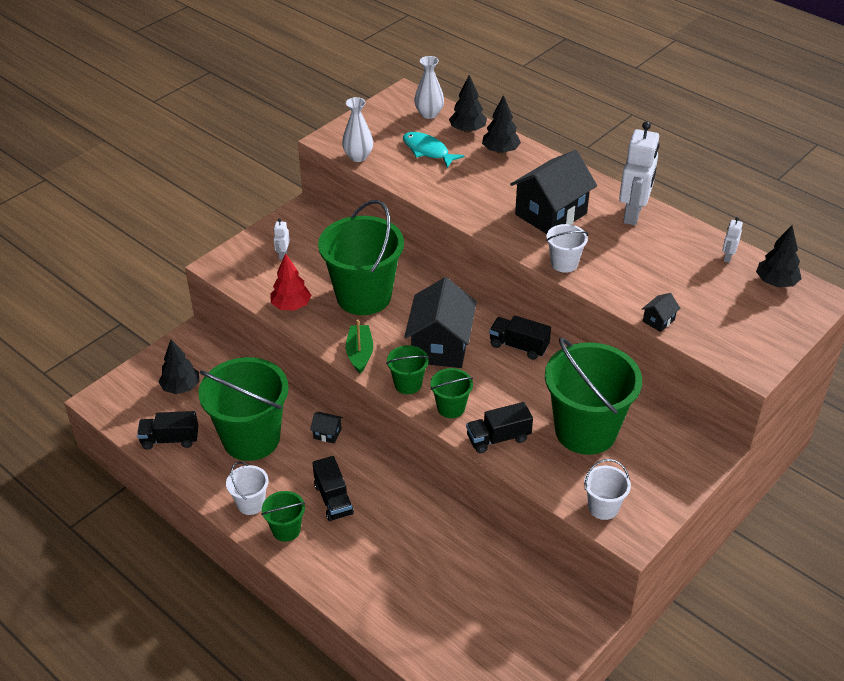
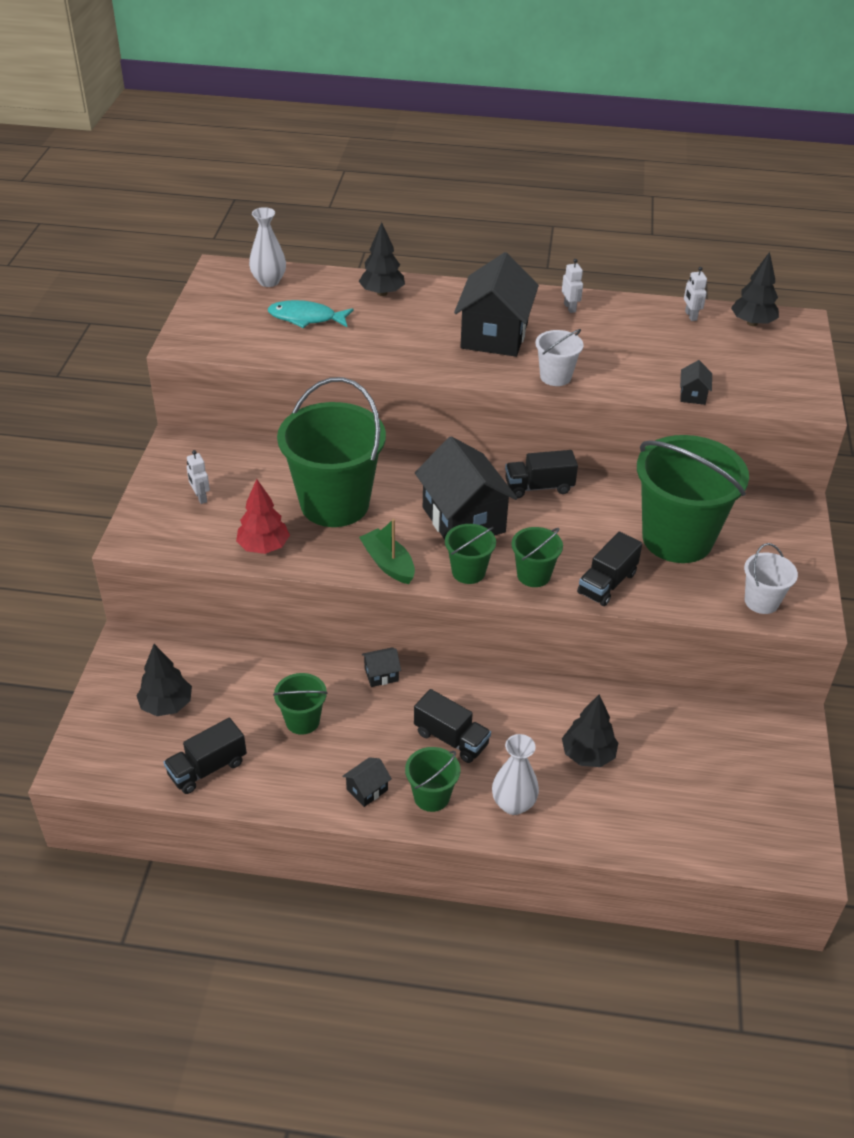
camera: 35 degrees left, 0 degrees up
green bucket [199,357,289,461] -> green bucket [273,673,328,735], size x0.46
white bucket [226,462,269,515] -> black house [342,757,392,807]
white vase [342,97,373,162] -> white vase moved to [492,734,539,815]
black tree [449,75,487,133] -> black tree moved to [562,695,618,767]
white robot [619,121,660,225] -> white robot [562,259,583,313], size x0.45

